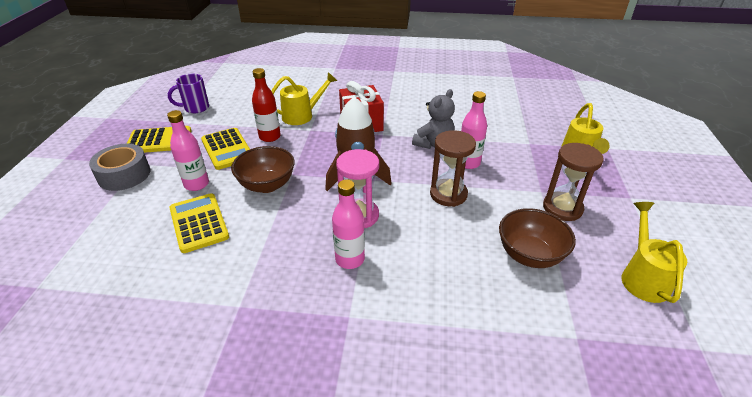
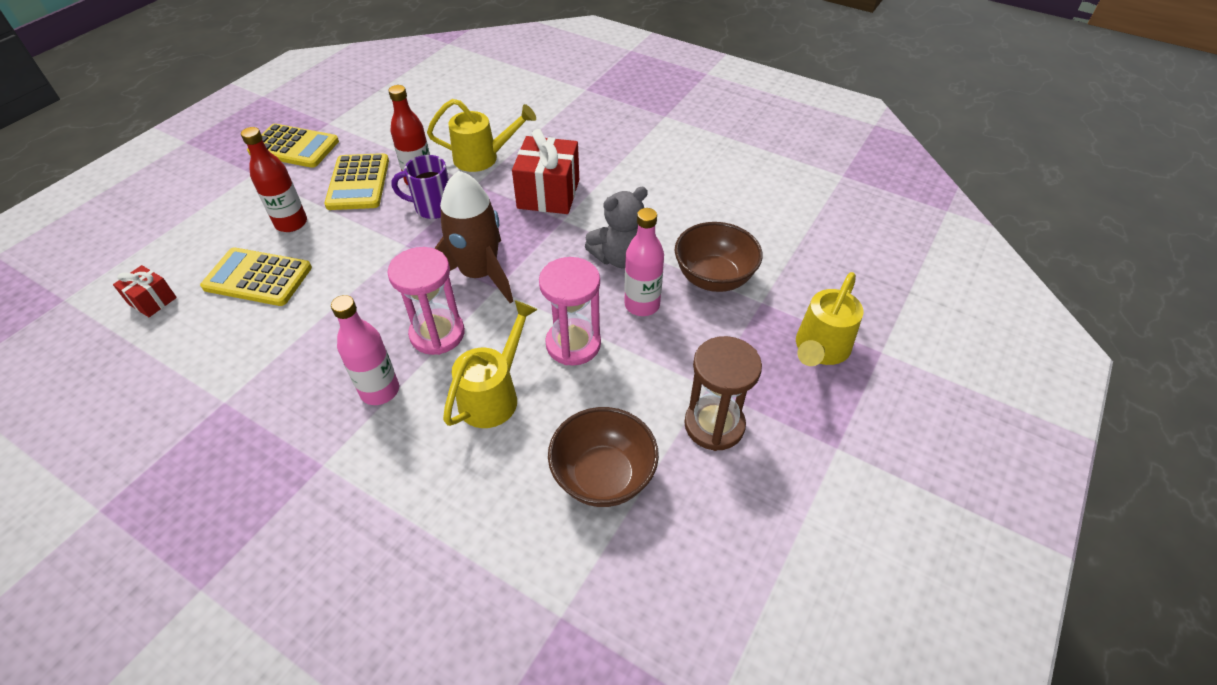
camera: 25 degrees right, 10 degrees up
grey tape [89,144,150,191] -> none
pink bottle [167,110,209,191] -> red bottle [241,127,307,232]
purple mug [168,74,209,113] -> purple mug moved to [391,155,449,219]
yellow calculator [169,193,229,253] -> yellow calculator turned 75 degrees counterclockwise [200,248,312,306]
brown bowl [231,146,295,193] -> brown bowl moved to [675,222,763,292]
brown hourglass [430,130,476,207] -> pink hourglass [539,257,601,366]
yellow watering can [621,202,687,303] -> yellow watering can moved to [443,300,538,428]
none -> red gift [113,265,177,317]

